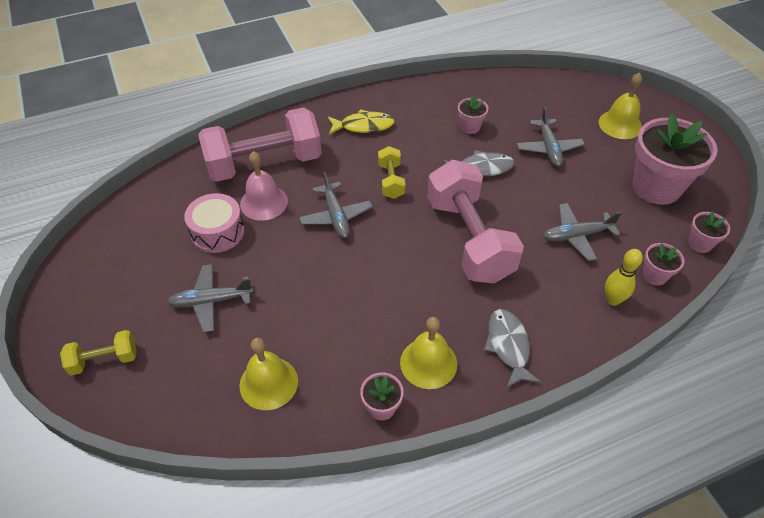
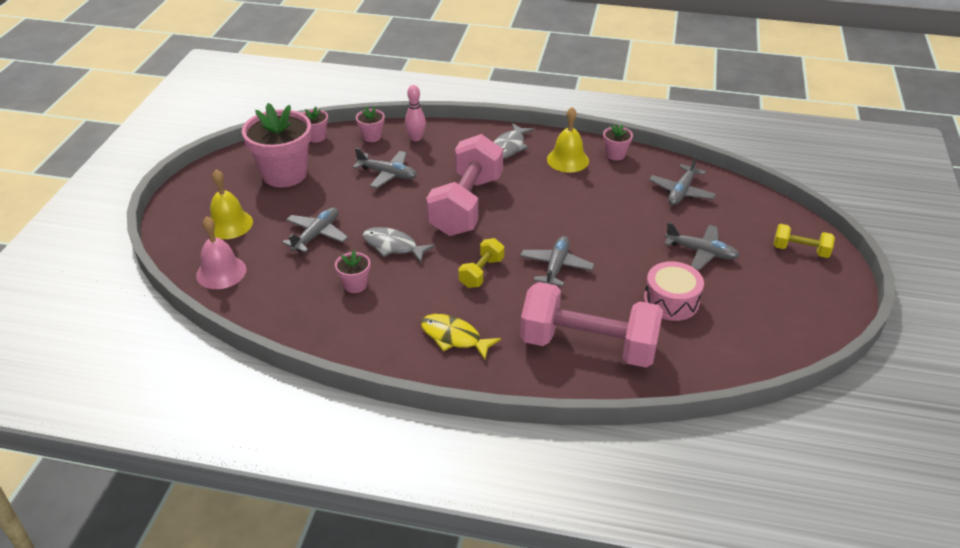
camera: 145 degrees left, 10 degrees down
yellow bell [239,338,298,410] -> grey plane [649,155,716,205]
pink bell [240,151,288,221] -> pink bell moved to [196,216,246,289]
yellow bowling pin [605,249,643,306] -> pink bowling pin [405,85,426,141]

